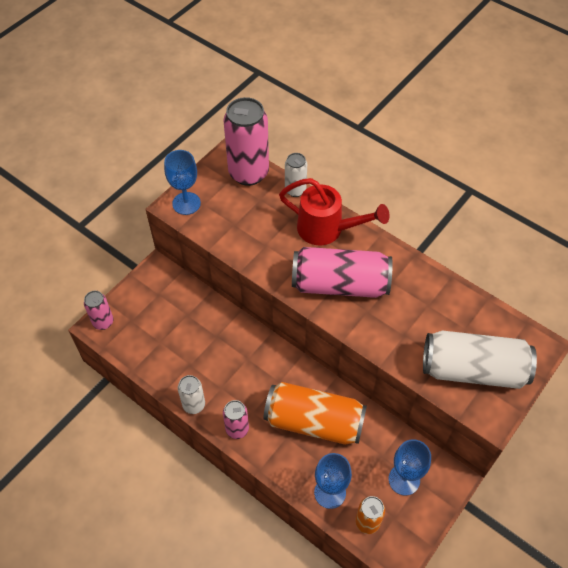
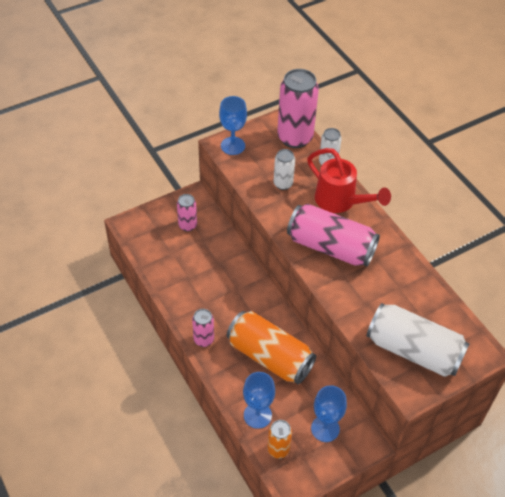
camera: 20 degrees right, 5 degrees down
pink can [84,291,113,330] -> pink can moved to [177,194,197,232]
white can [178,375,205,414] -> white can moved to [274,149,295,190]

